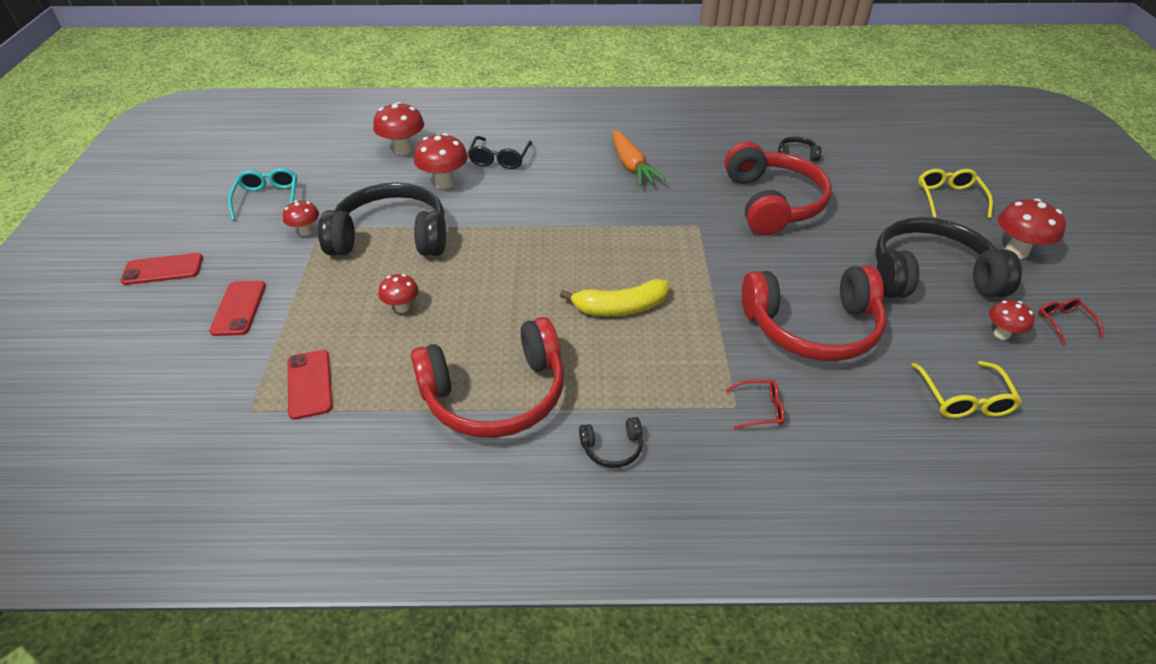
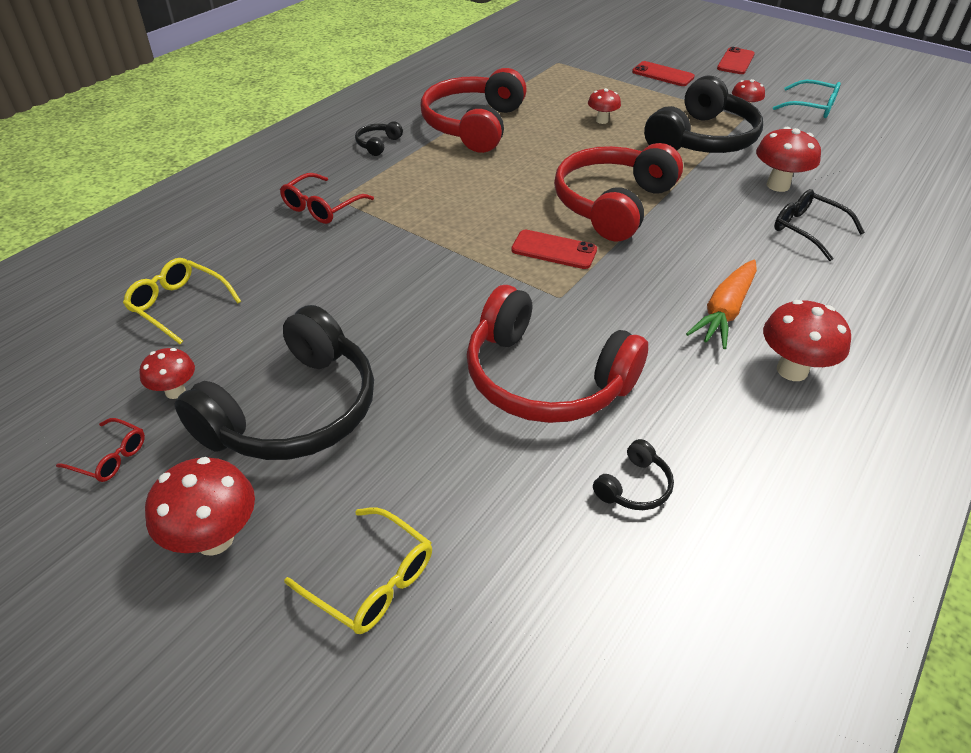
camera: 125 degrees right, 0 degrees up
red phone [288,350,333,420] -> red phone moved to [511,229,597,269]
red mushroom [373,102,424,155] -> red mushroom moved to [763,300,851,381]
yellow banana [560,279,669,316] -> none
orange carrot [613,130,666,186] -> orange carrot turned 75 degrees counterclockwise [686,260,757,349]
red glasses [726,380,785,429] -> red glasses [280,173,374,224], size x1.52
red headphones [741,265,887,361] -> red headphones moved to [554,143,683,241]

